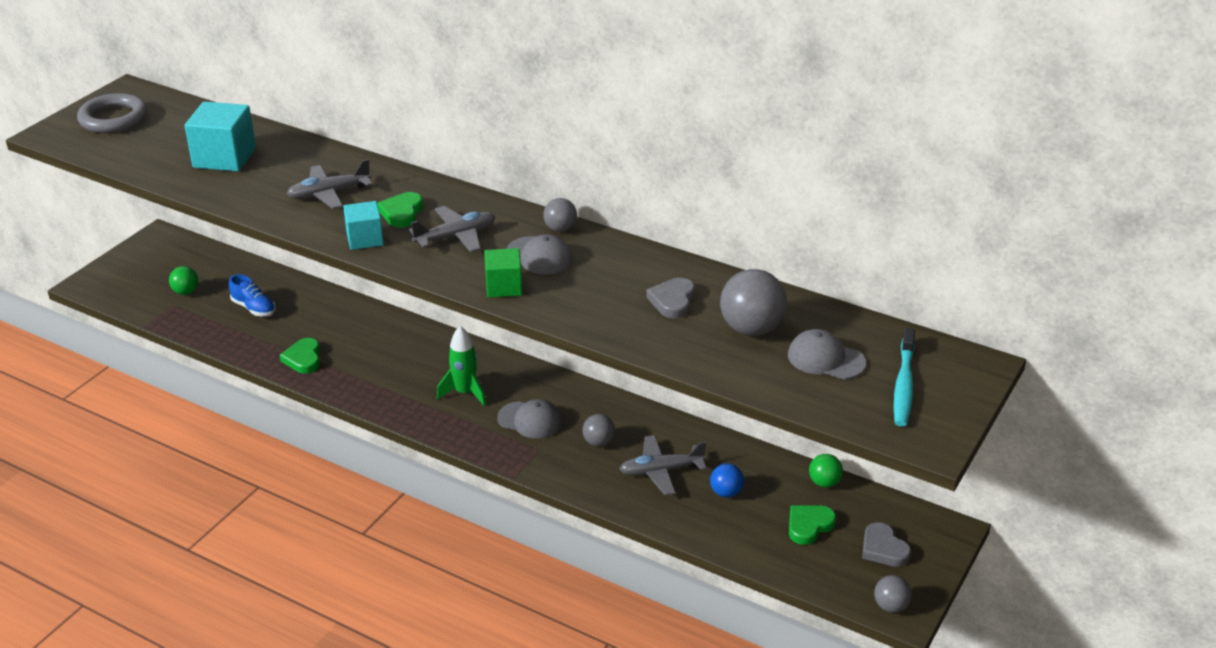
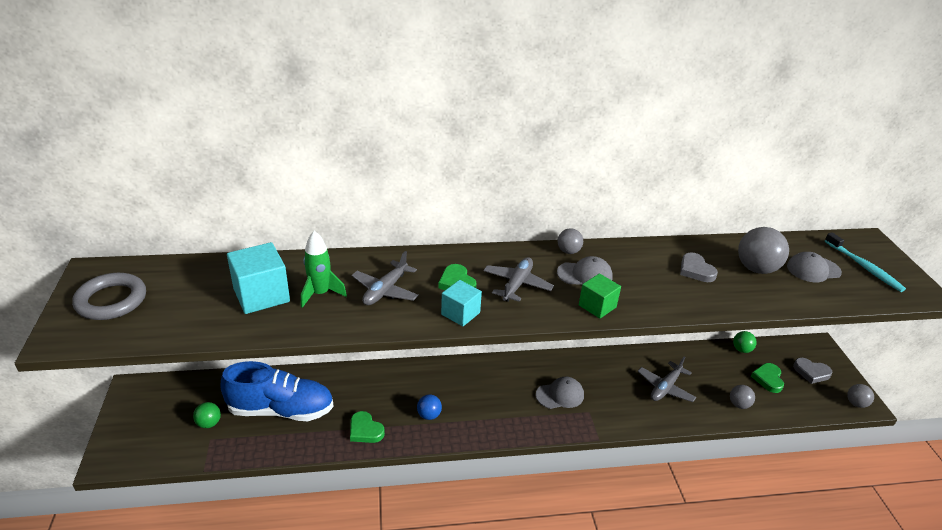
camera: 40 degrees left, 0 degrees up
blue shoe [229,274,276,316] -> blue shoe [220,361,334,421], size x2.11
green rocket [437,326,486,406] -> green rocket moved to [301,231,347,308]
grey ball [582,414,615,447] -> grey ball moved to [730,385,755,409]
blue ball [710,463,744,498] -> blue ball moved to [417,394,442,420]

